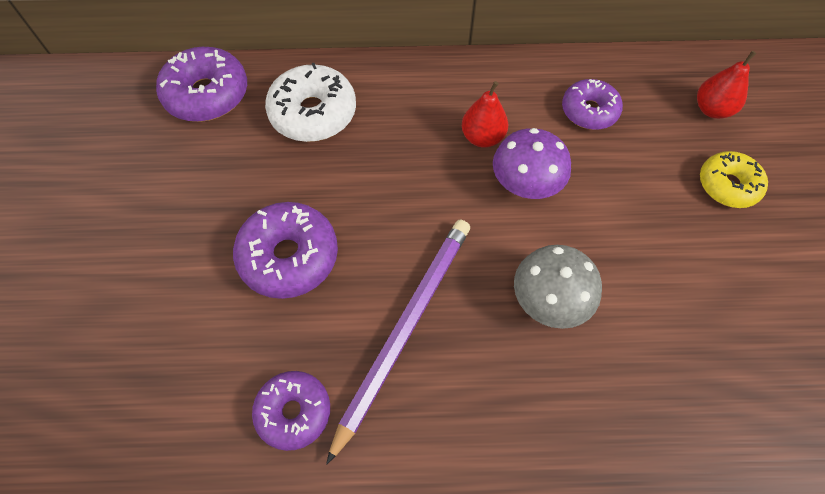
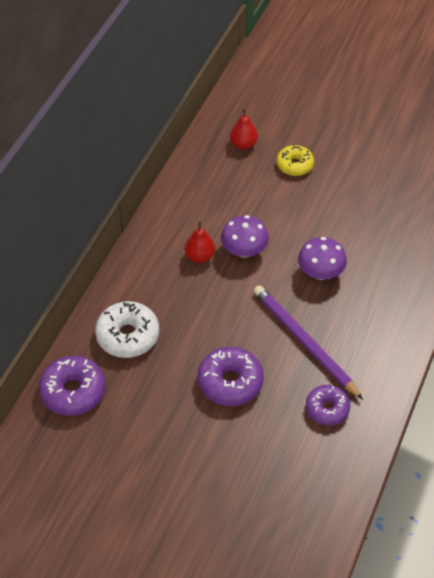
camera: 65 degrees left, 10 degrees down
grey mushroom [514,245,602,329] -> purple mushroom [298,237,347,280]
purple donut [562,79,623,130] -> none

